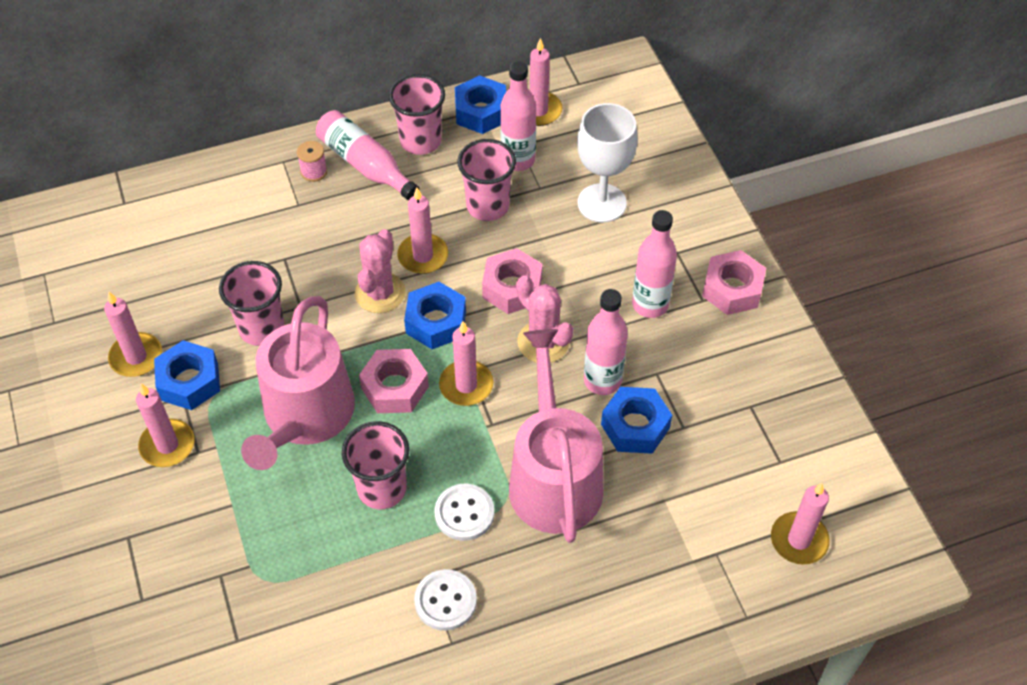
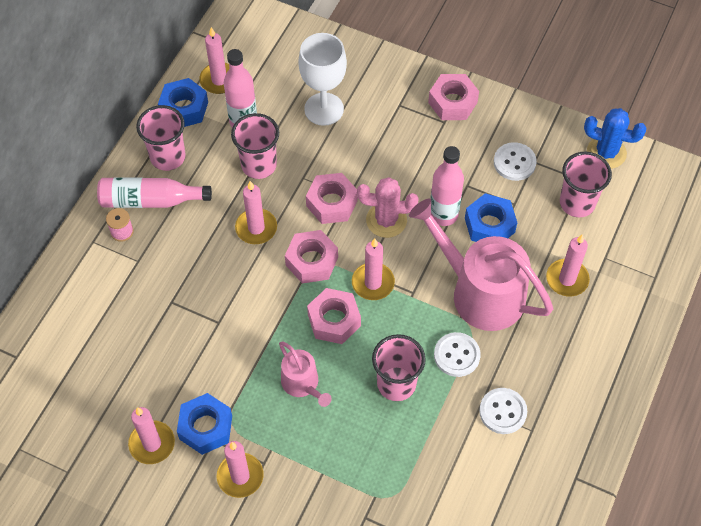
camera: 45 degrees left, 5 degrees up
pink cup [219,261,284,346] -> pink cup moved to [560,152,612,217]
pink watering can [241,296,355,470] -> pink watering can [279,341,332,407], size x0.50
pink cactus [355,229,406,313] -> none
blue nut [404,282,466,349] -> pink nut [285,230,338,284]
pink bottle [632,210,677,318] -> none
pink candle [771,483,830,565] -> pink candle moved to [546,234,590,297]
none -> white button [494,142,537,181]
none -> blue cactus [584,108,647,169]

